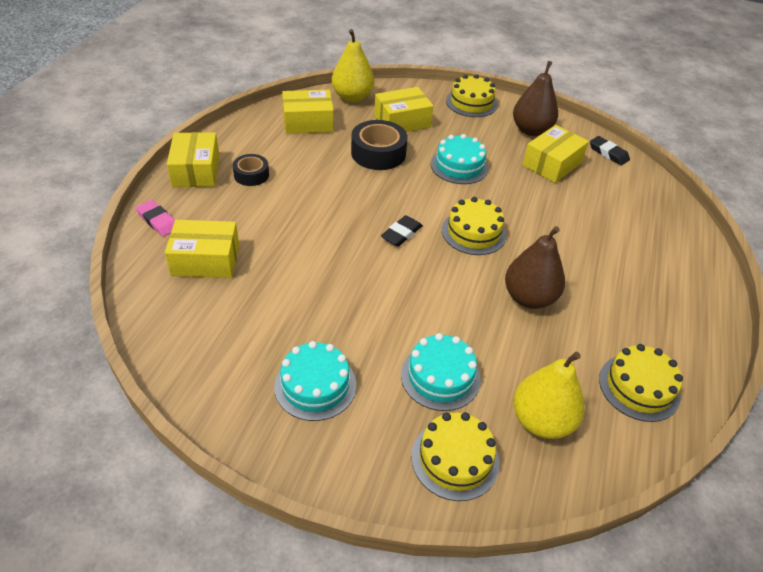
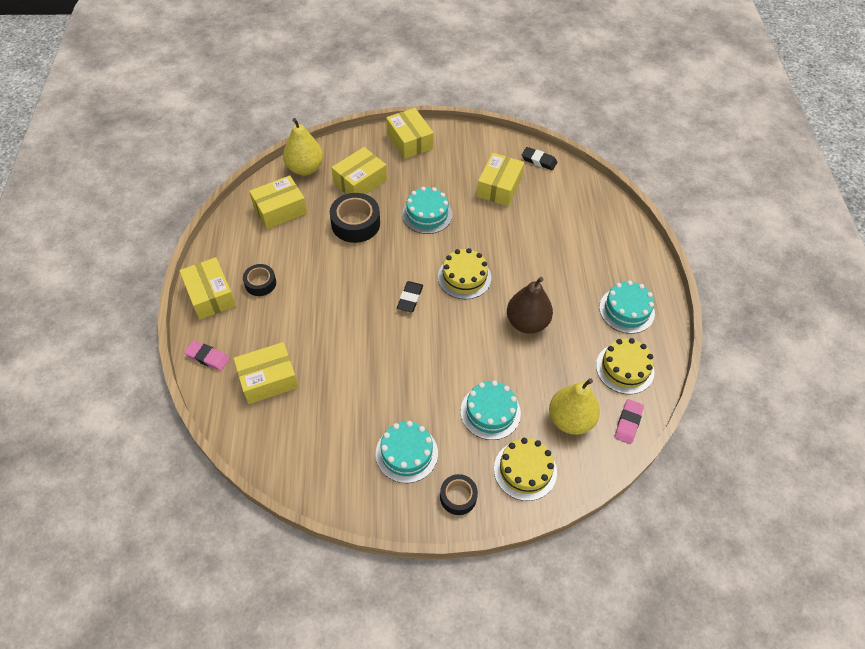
camera: 20 degrees left, 10 degrees up
yellow cake [446,74,498,117] -> yellow box [386,108,434,159]
brown pear [513,61,558,136] -> none
none -> black tape [440,474,478,515]
none -> turquoise cake [599,280,655,334]
none -> pink eraser [614,399,644,444]

